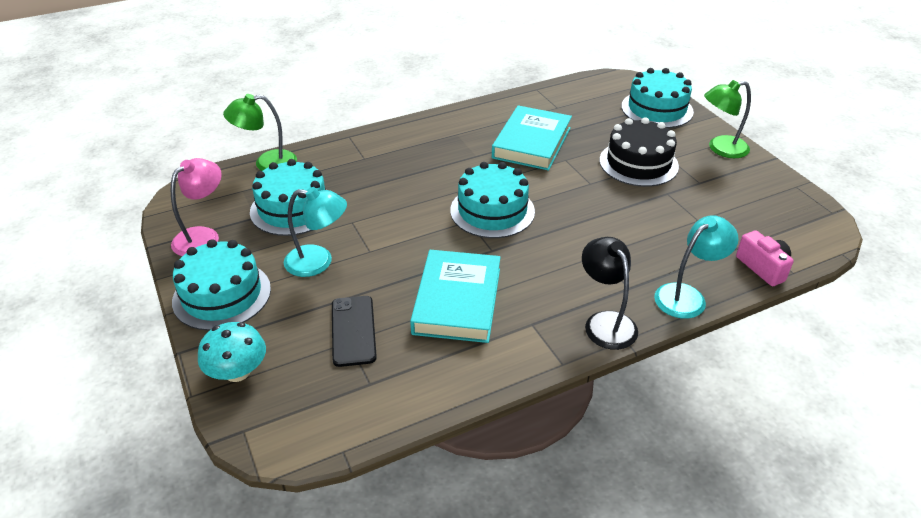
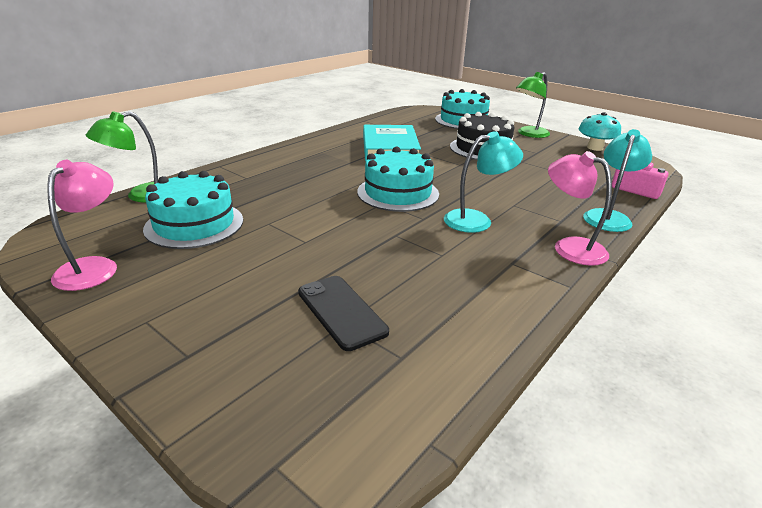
camera: 25 degrees left, 10 degrees down
turquoise cake [172,239,271,331] -> none
turquoise mushroom [198,322,266,382] -> turquoise mushroom moved to [579,112,621,151]
turquoise lamp [284,187,347,277] -> turquoise lamp moved to [444,131,523,233]
turquoise book [410,250,501,343] -> none
black lamp [582,237,638,350] -> pink lamp [548,151,612,266]

